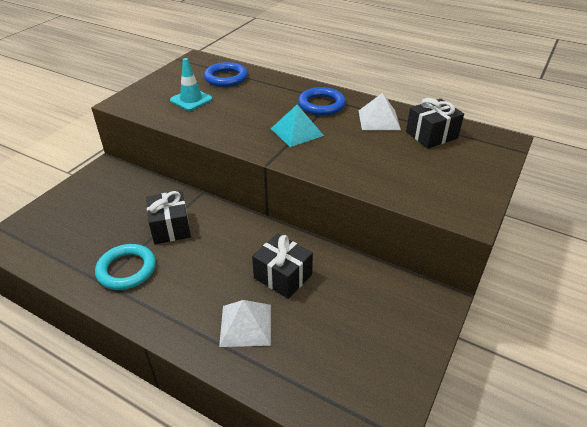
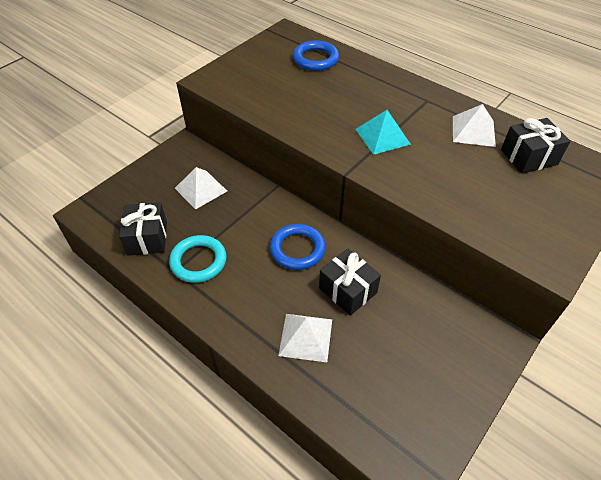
camera: 10 degrees right, 10 degrees up
black gift [146,191,191,244] -> black gift moved to [119,202,167,256]
turquoise traffic cone [170,58,213,111] -> none
blue ring [298,87,346,116] -> blue ring moved to [270,224,326,270]
none -> white pyramid [175,167,227,210]

